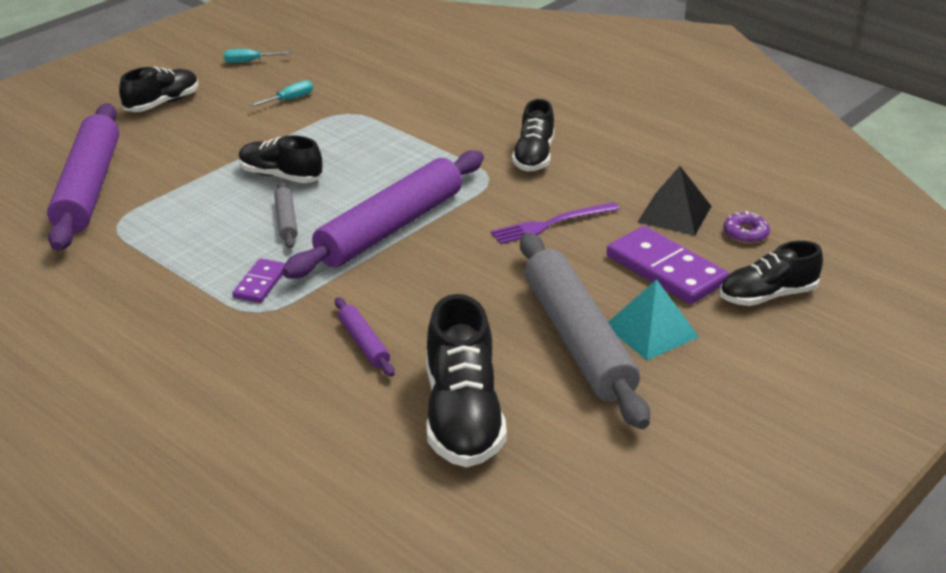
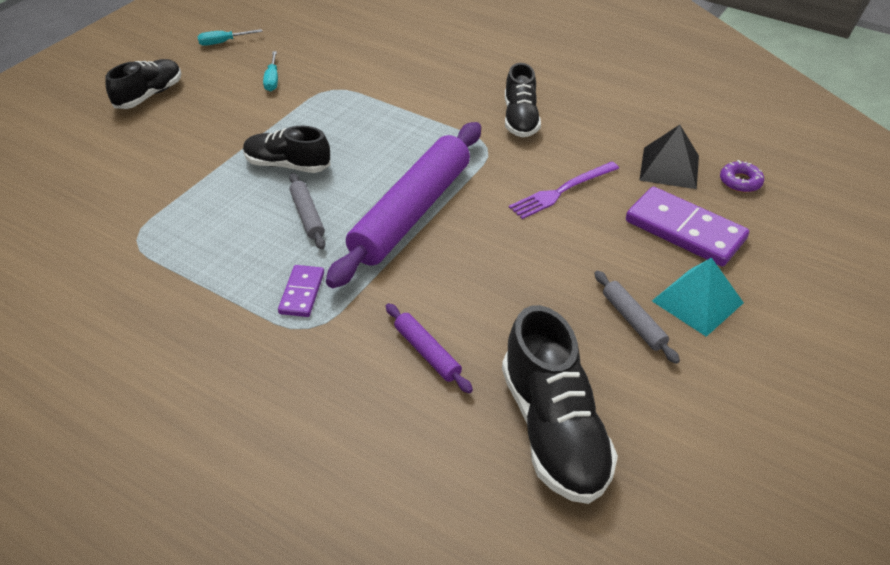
camera: 10 degrees left, 10 degrees up
purple rolling pin [47,103,119,251] -> none
turquoise screwdriver [249,80,313,107] -> turquoise screwdriver turned 135 degrees clockwise [263,51,278,92]
grey rolling pin [520,232,650,429] -> grey rolling pin [594,271,680,364], size x0.43
black shoe [720,241,823,306] -> none

